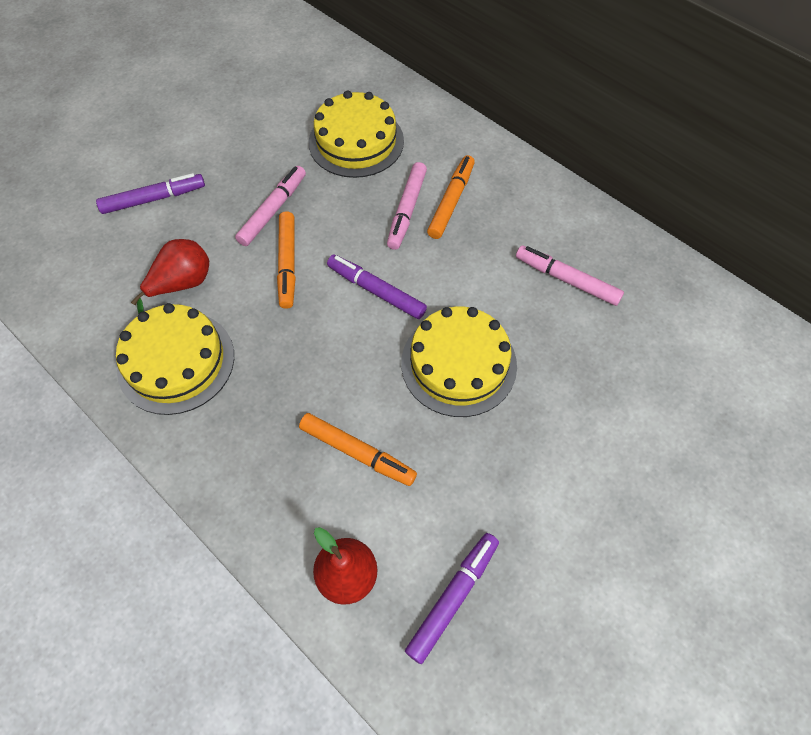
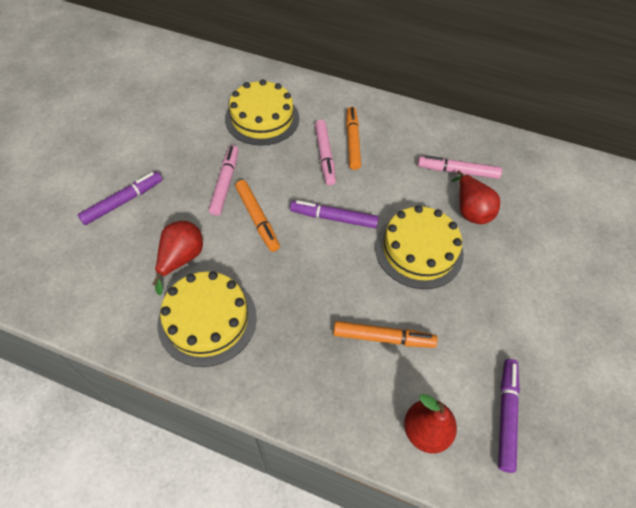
camera: 25 degrees left, 5 degrees down
none -> red pear [451,170,500,224]

